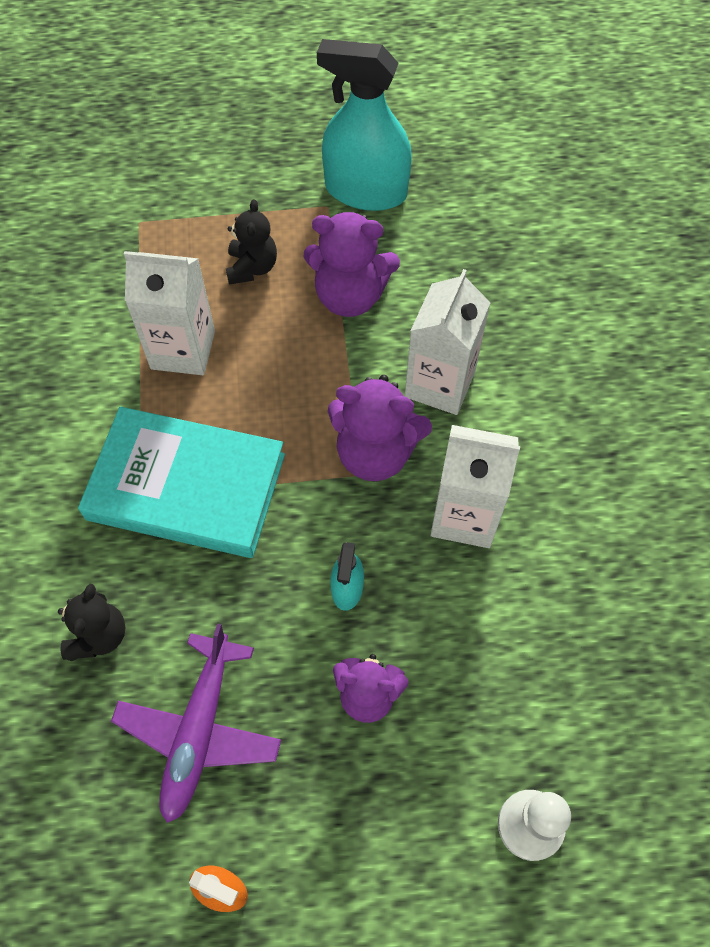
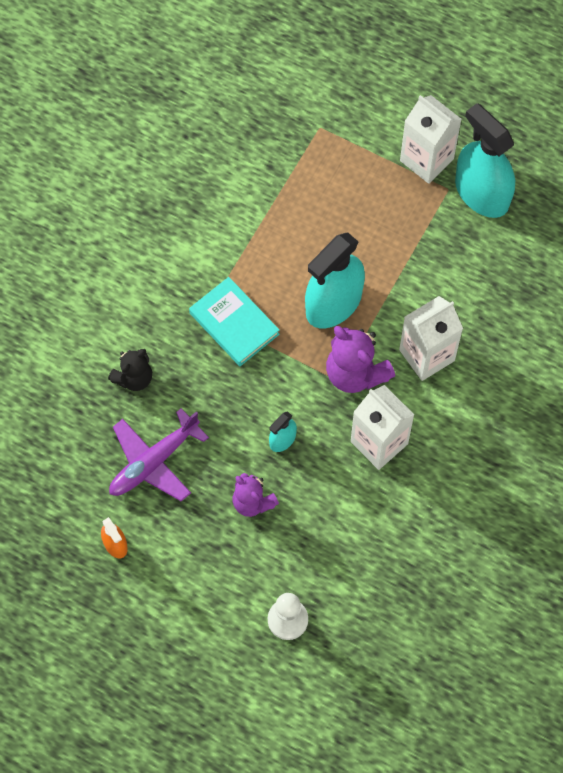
camera: 35 degrees right, 5 degrees up
turquoise book [78,407,285,558] -> turquoise book [189,277,280,366], size x0.66
white carton [124,251,215,375] -> white carton moved to [400,95,462,184]
black teddy bear [226,199,277,285] -> none
purple teddy bear [304,211,400,317] -> none
none -> turquoise spray bottle [305,233,365,328]

